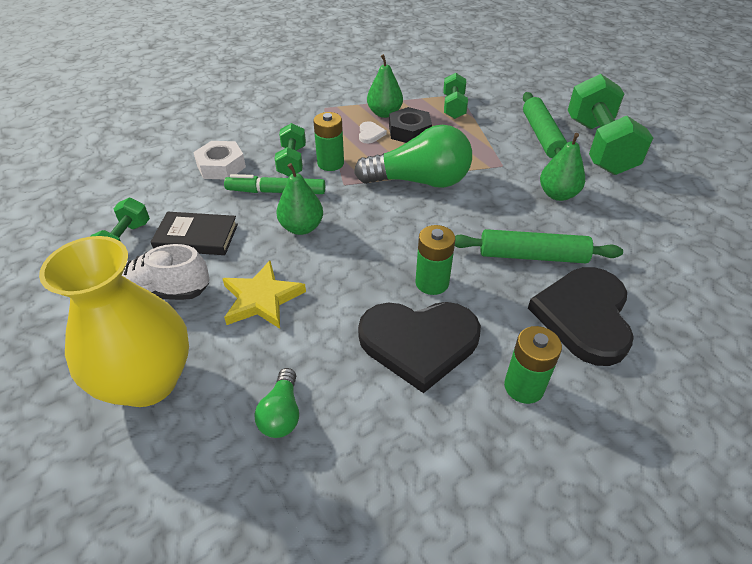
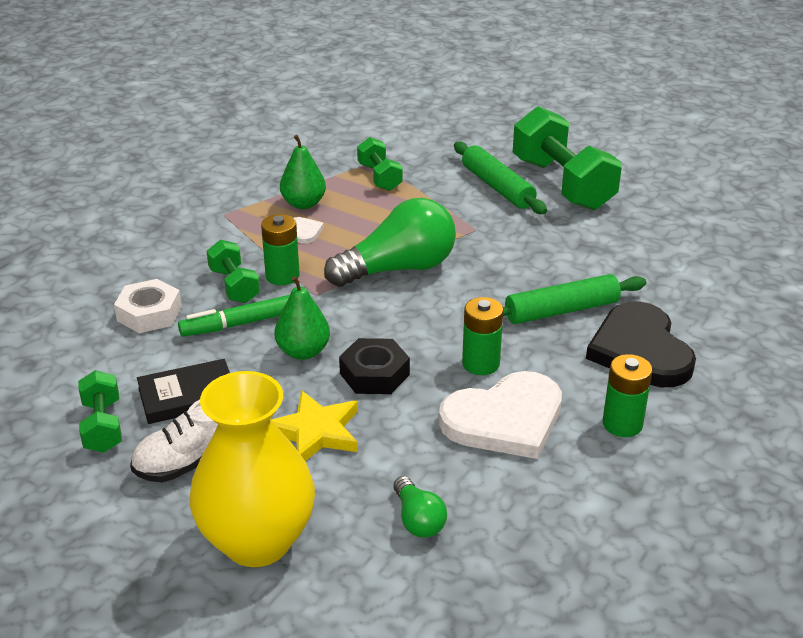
camera: 25 degrees left, 10 degrees down
black heart [358,302,481,393] -> white heart [439,371,562,459]
black nut [389,107,432,143] -> black nut moved to [339,338,410,394]
green pear [540,133,585,201] -> none

